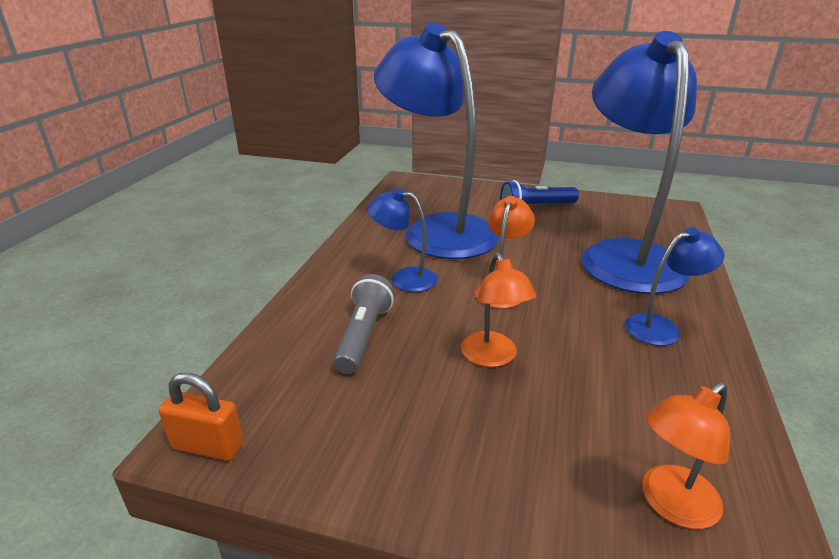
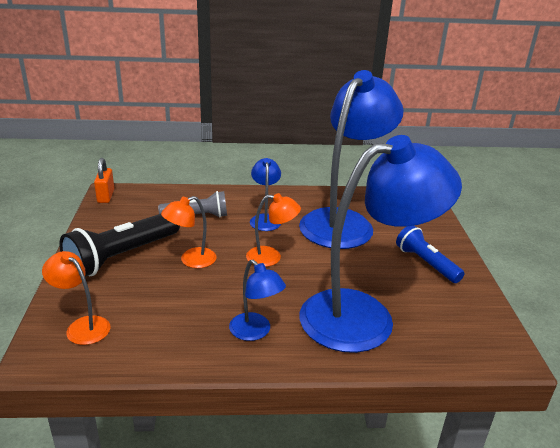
camera: 70 degrees right, 0 degrees up
none -> black flashlight [59,214,180,277]

